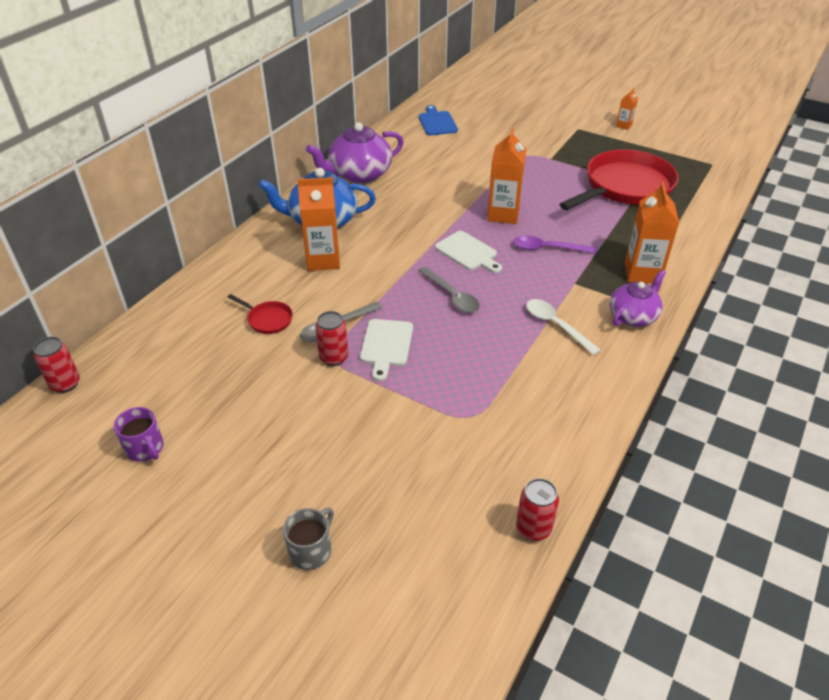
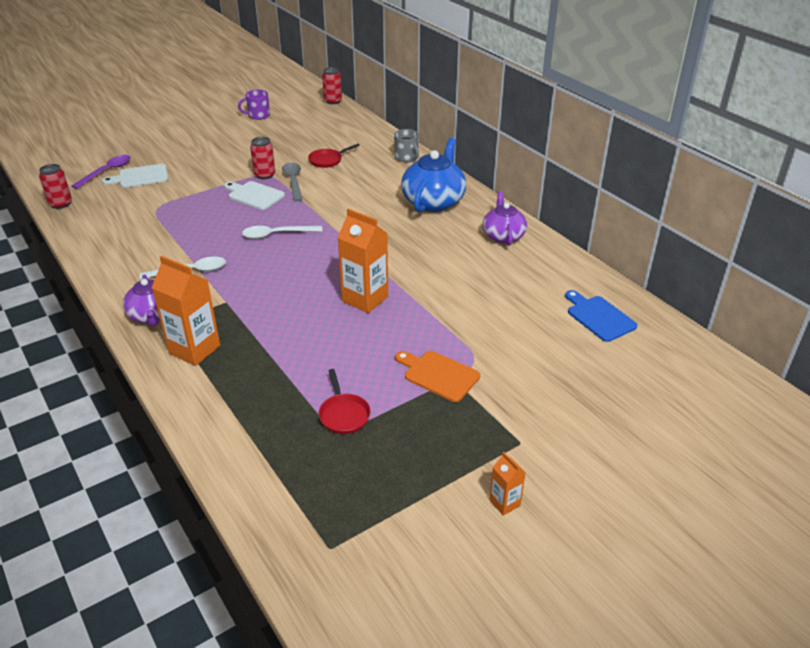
camera: 115 degrees right, 5 degrees down
grey mug [283,508,334,570] -> grey mug moved to [394,129,419,162]
orange carton [297,177,340,271] -> none
purple teapot [306,122,404,183] -> purple teapot [483,191,527,246], size x0.64
grey spoon [418,267,480,313] -> white spoon [242,226,322,239]
blue cutting board [419,105,458,135] -> blue cutting board turned 135 degrees counterclockwise [565,290,638,342]
white cutting board [435,231,502,273] -> white cutting board moved to [102,164,168,188]
purple spoon [513,236,596,254] -> purple spoon moved to [72,155,131,189]
red pan [560,149,678,210] -> red pan [319,369,371,434], size x0.41
none -> orange cutting board [395,351,480,402]

